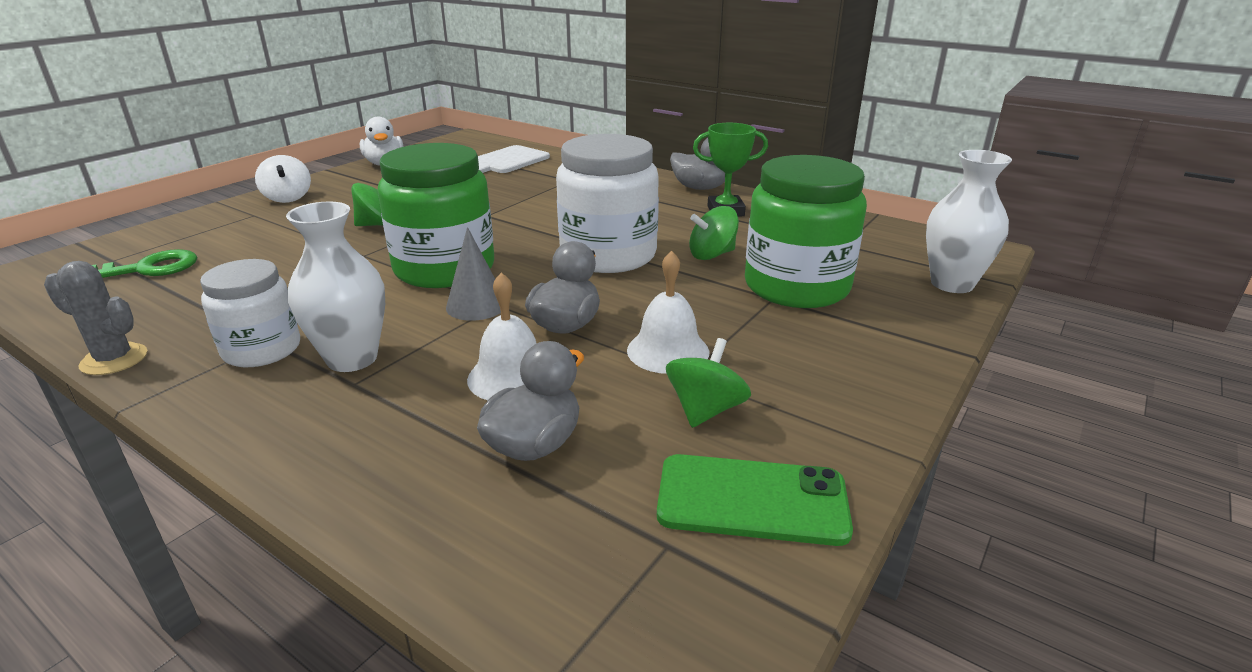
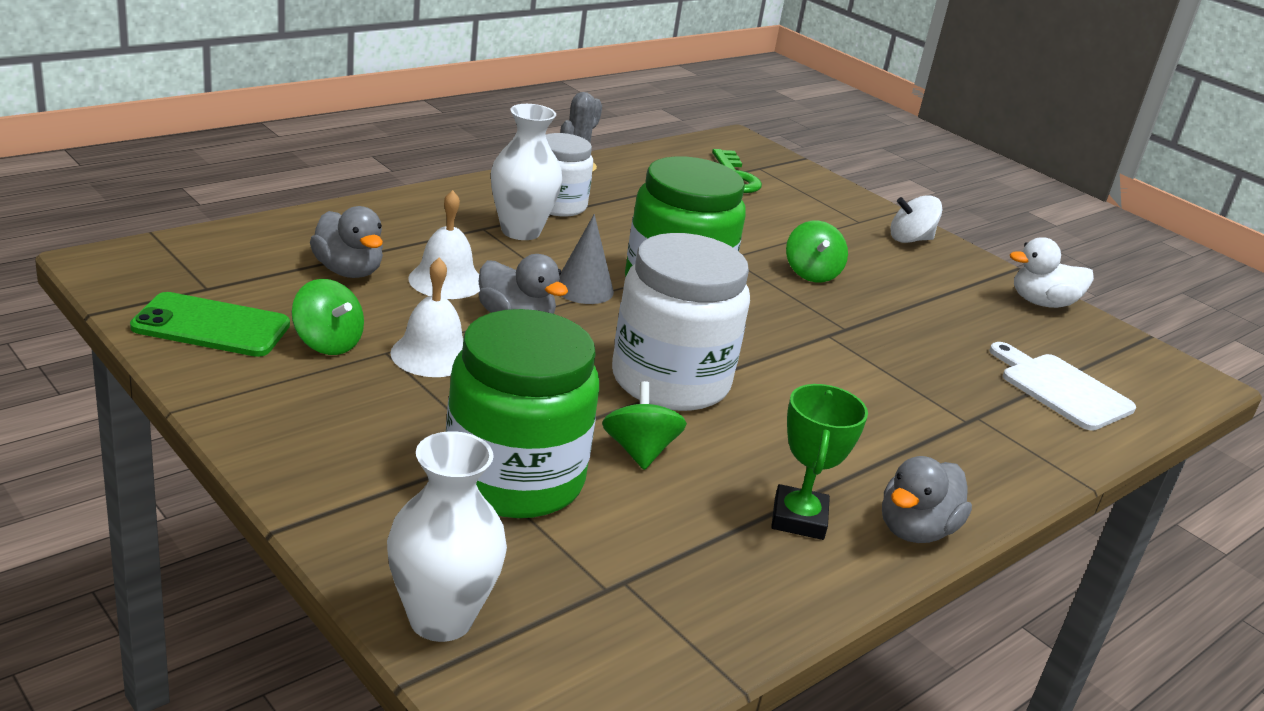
camera: 100 degrees right, 0 degrees up
green phone [657,454,853,546] -> green phone turned 75 degrees clockwise [130,292,290,357]

